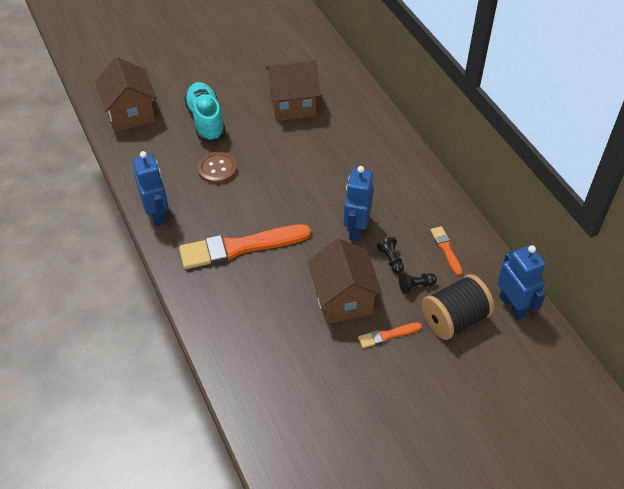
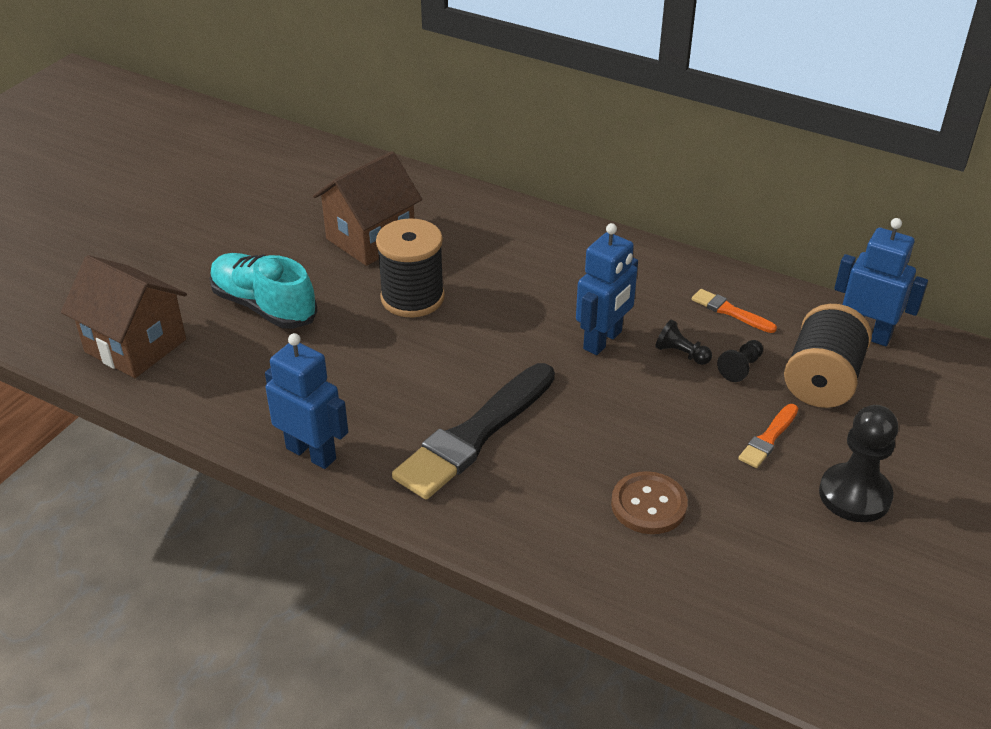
camera: 35 degrees left, 10 degrees down
orange brush [179,224,311,269] -> black brush [392,363,555,499]
brown button [197,152,237,184] -> brown button moved to [611,471,688,534]
brown house [308,238,382,324] -> none
blue robot [344,166,374,241] -> blue robot turned 120 degrees counterclockwise [576,223,638,355]
none -> black spool [376,218,445,317]
none -> black pawn [819,405,898,522]

